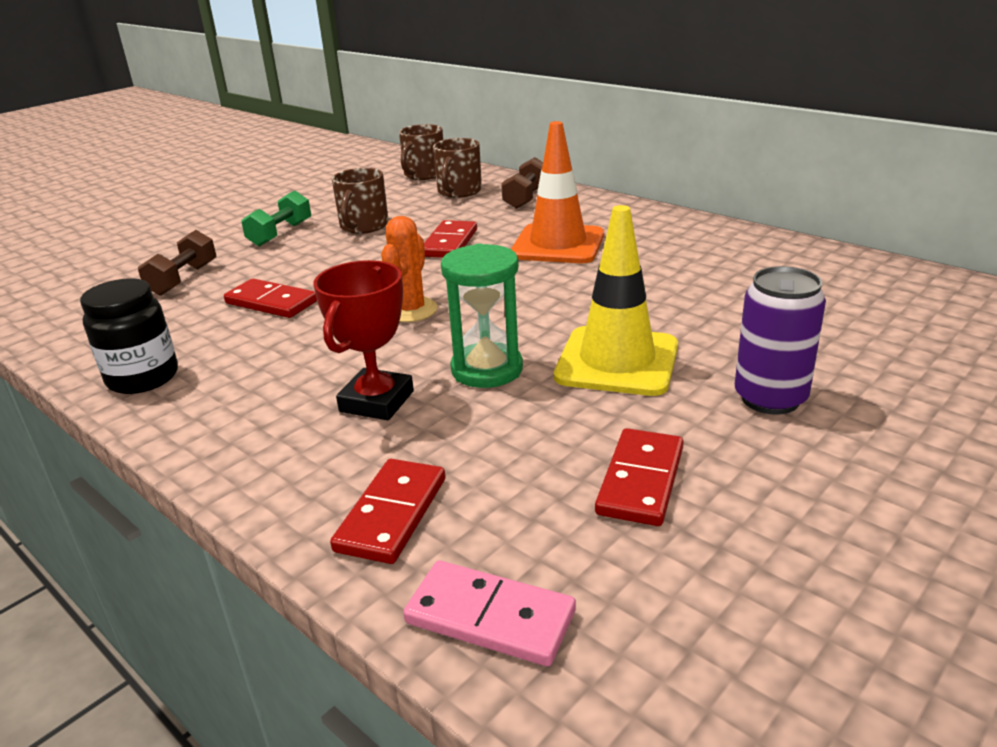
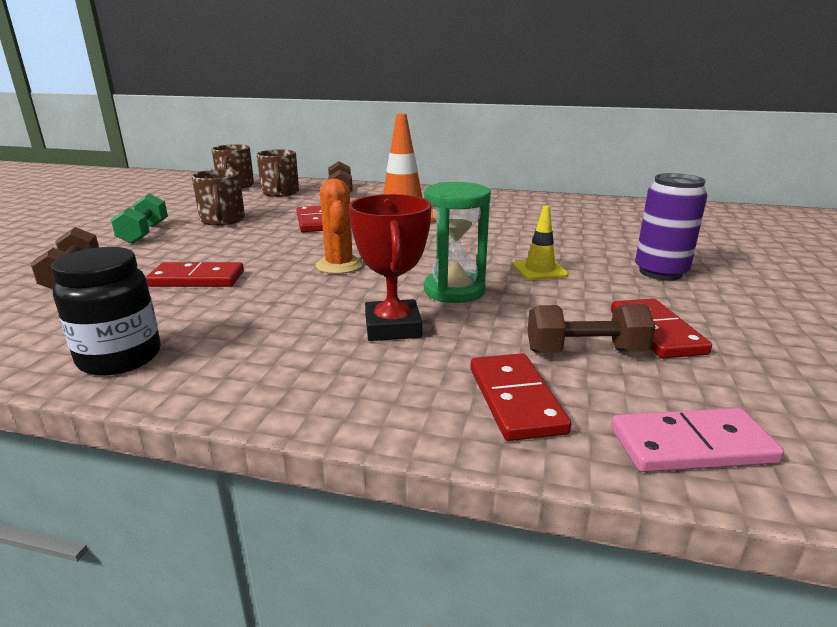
camera: 30 degrees left, 5 degrees down
yellow traffic cone [554,205,678,396] -> yellow traffic cone [513,206,569,280], size x0.52
none -> brown dumbbell [527,304,655,353]

